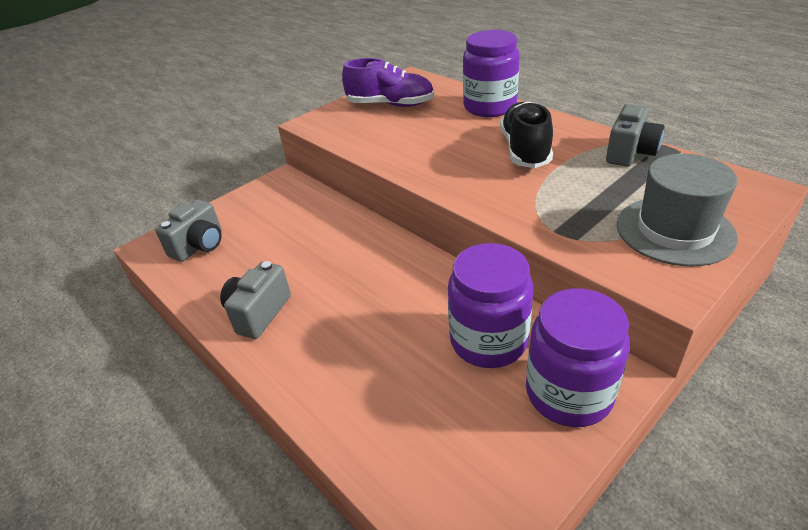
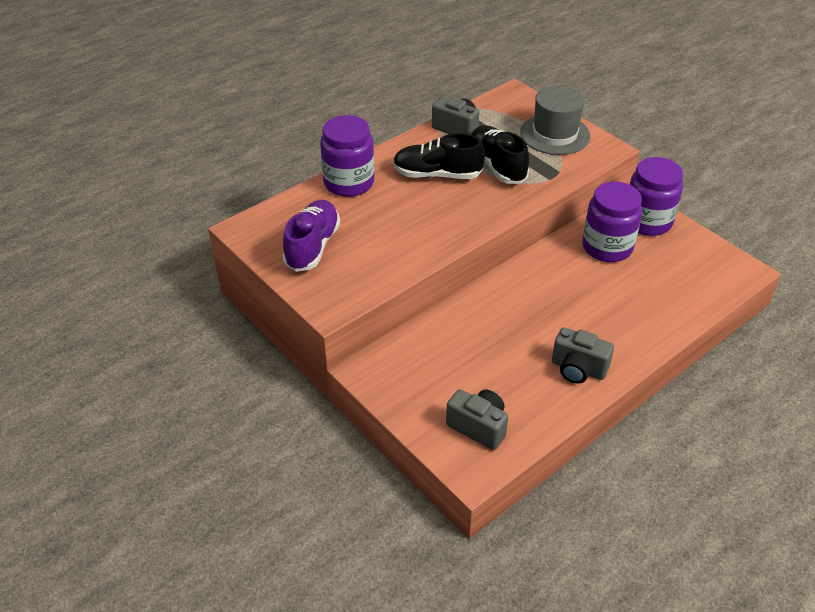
camera: 90 degrees left, 5 degrees up
none -> black shoe [472,125,529,184]

